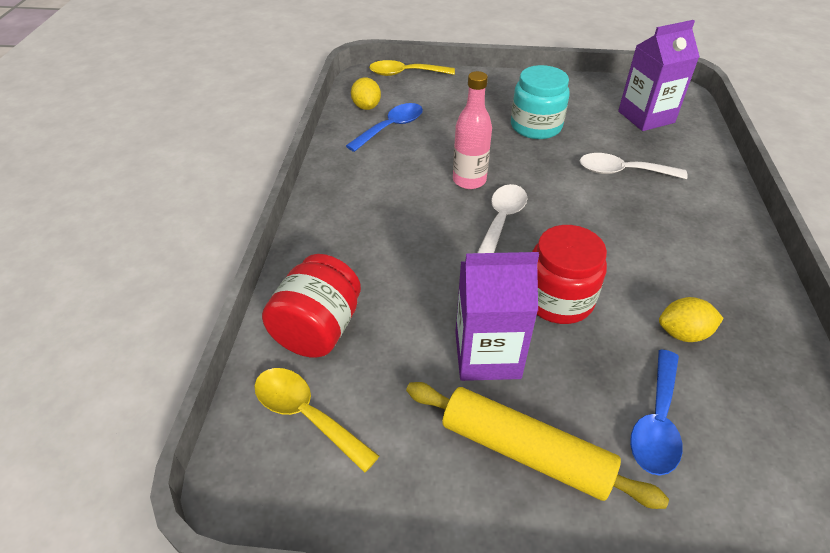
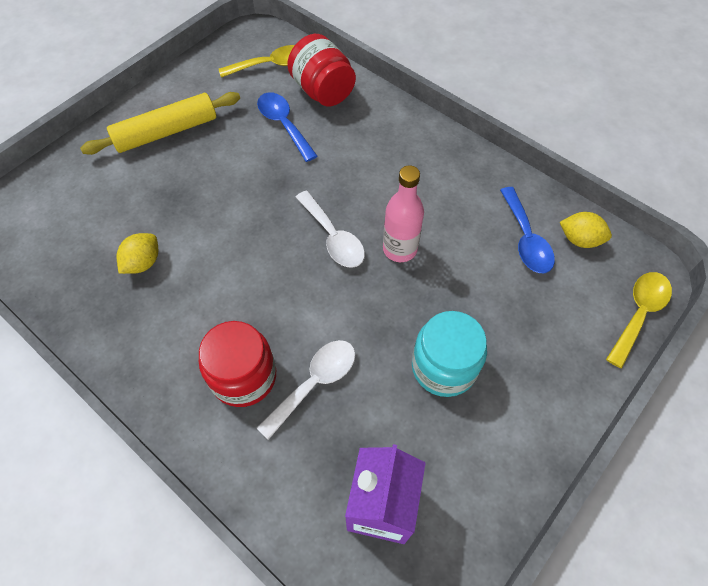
camera: 125 degrees right, 15 degrees up
purple carton [455,252,539,381] -> none
red jar [532,225,607,324] -> red jar moved to [199,321,276,407]
blue spoon [630,349,683,476] -> blue spoon moved to [257,92,317,162]

